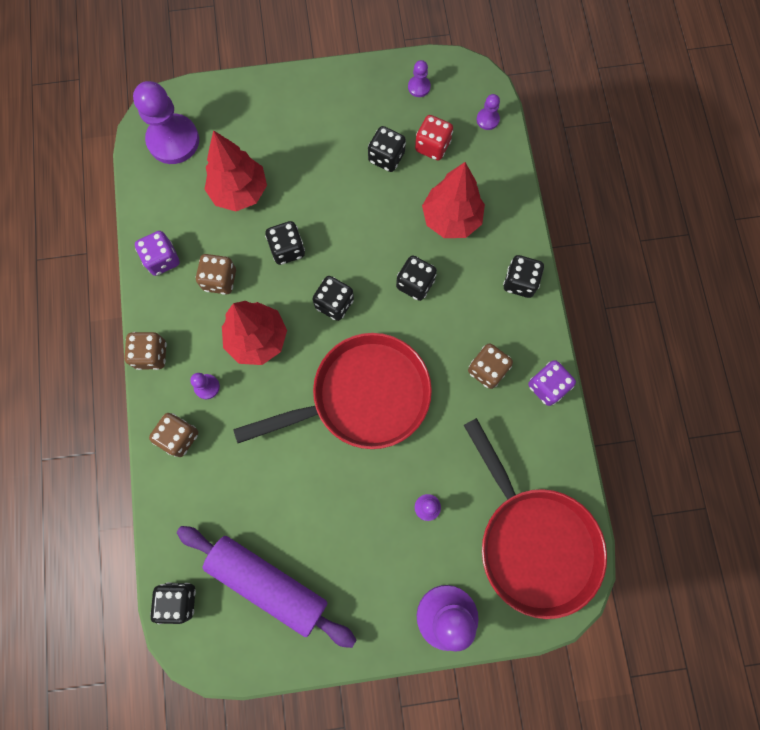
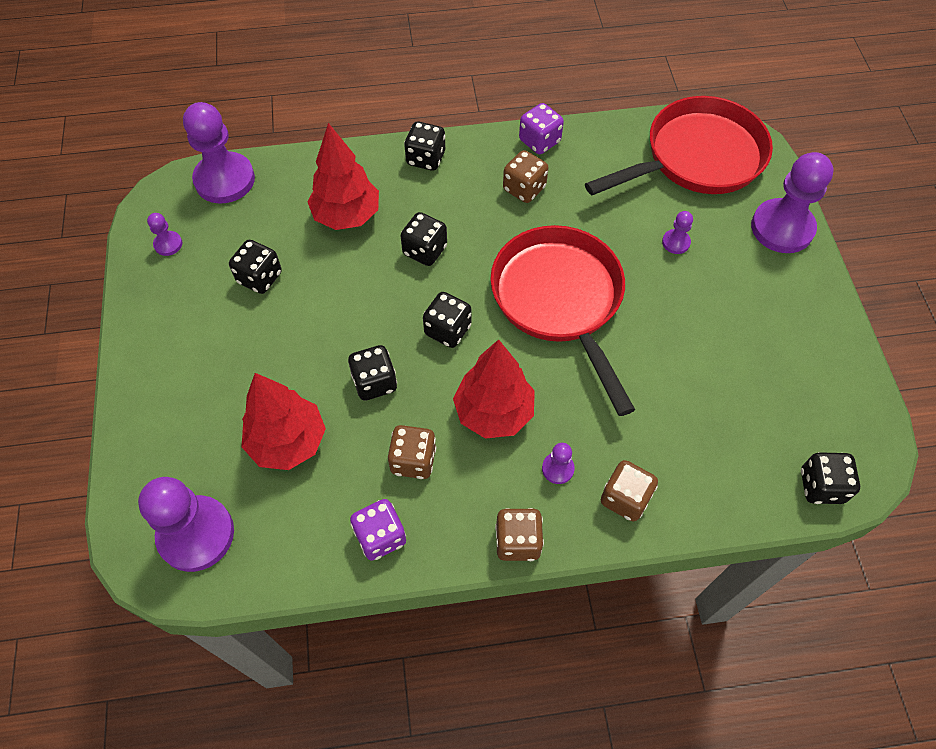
camera: 90 degrees left, 15 degrees down
purple rolling pin [177,526,356,648] -> none
red dice [415,115,453,160] -> none
purple pawn [477,94,500,130] -> purple pawn [183,102,255,203], size x2.24

